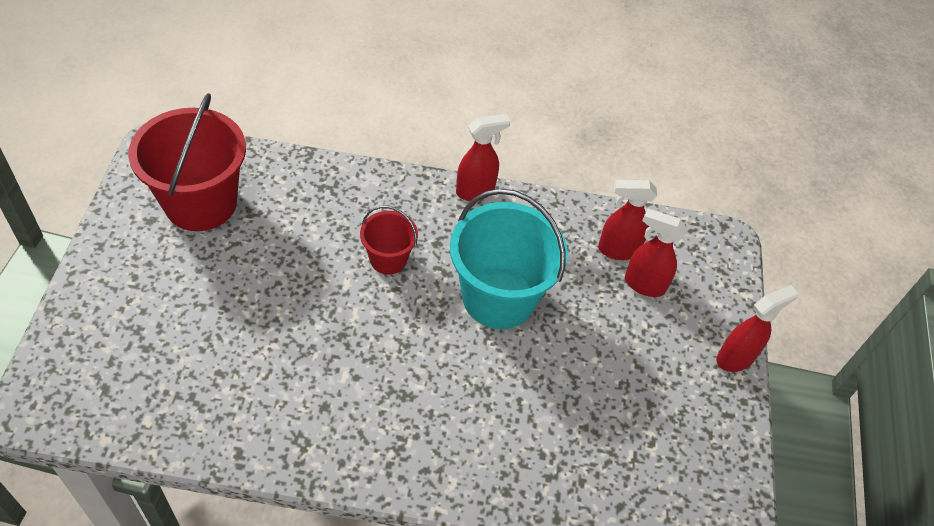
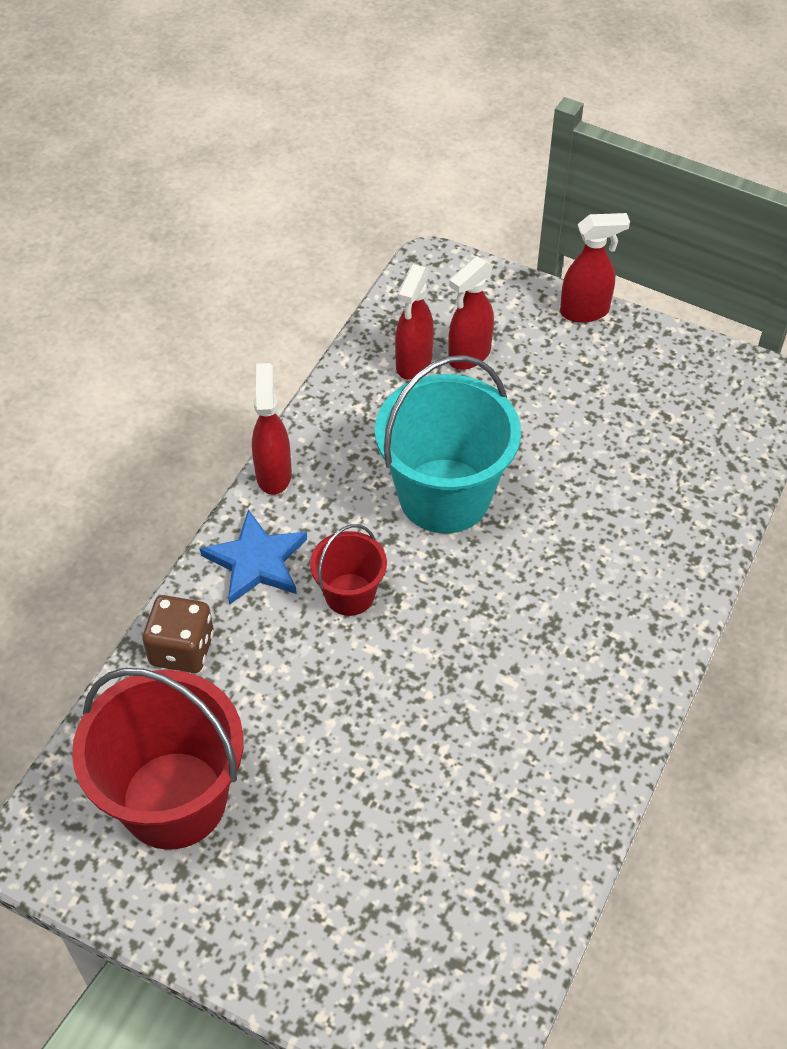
camera: 65 degrees left, 0 degrees up
red spray bottle [716,285,799,372] -> red spray bottle turned 90 degrees clockwise [560,213,630,323]
none -> brown dice [142,595,214,673]
none -> blue star [200,509,307,605]

